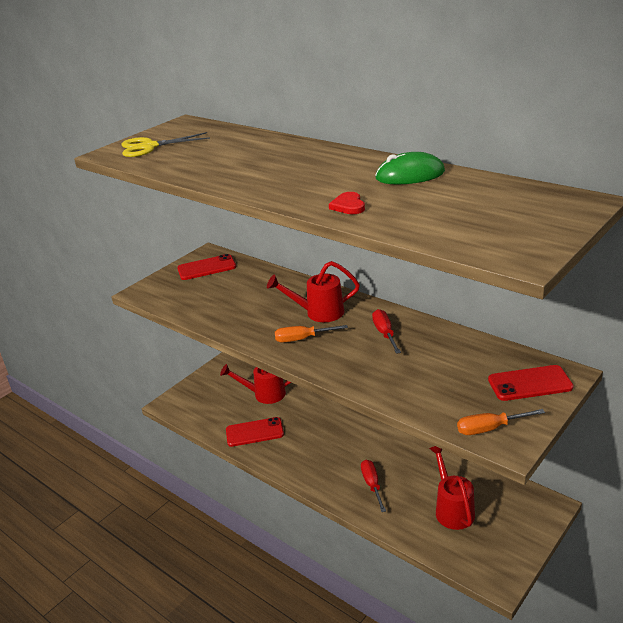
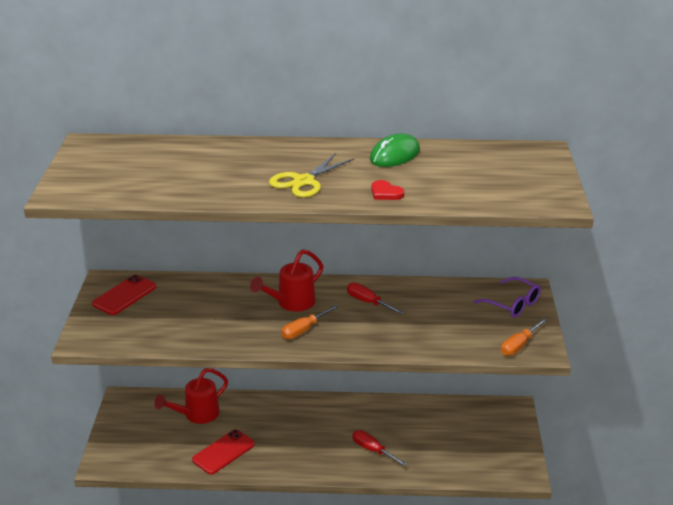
camera: 40 degrees left, 0 degrees up
yellow scissors [121,132,210,157] -> yellow scissors moved to [269,153,355,198]
red watering can [429,446,475,530] -> none
red phone [488,365,574,401] -> purple glasses [473,277,541,318]

